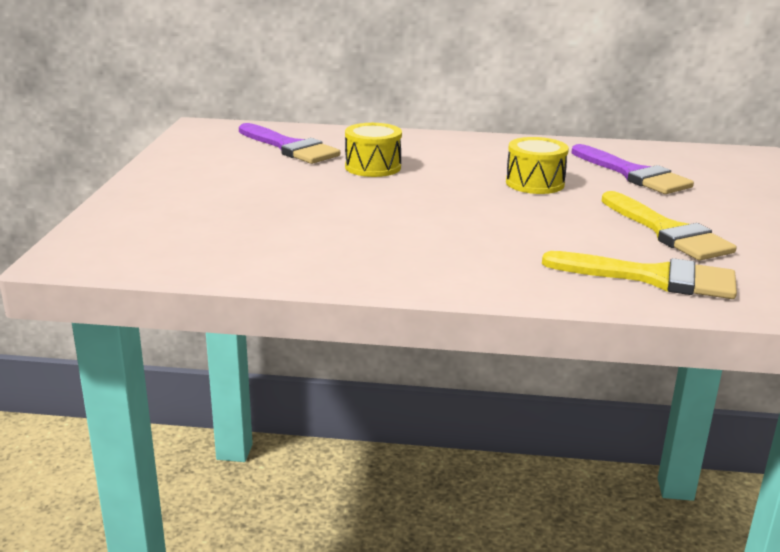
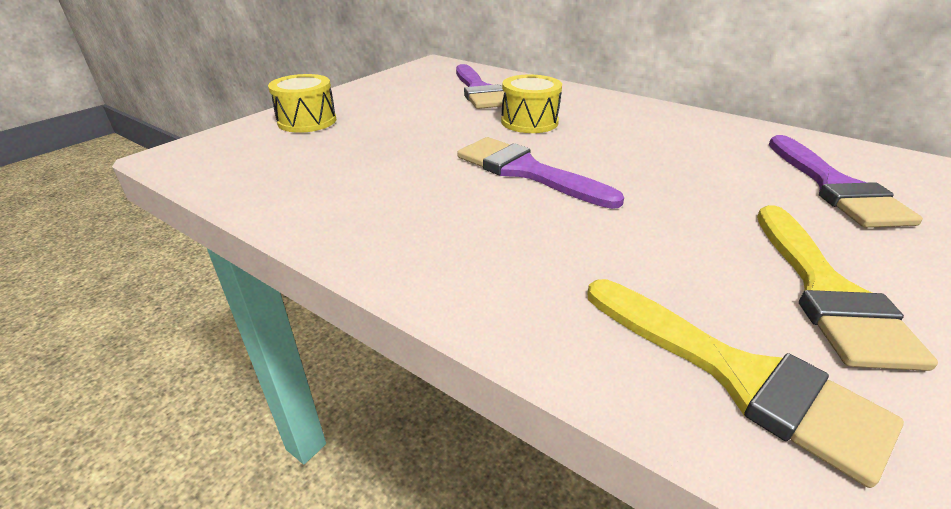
camera: 30 degrees right, 10 degrees up
yellow drum [506,137,569,194] -> yellow drum moved to [268,74,336,133]
none -> purple brush [457,137,624,209]

